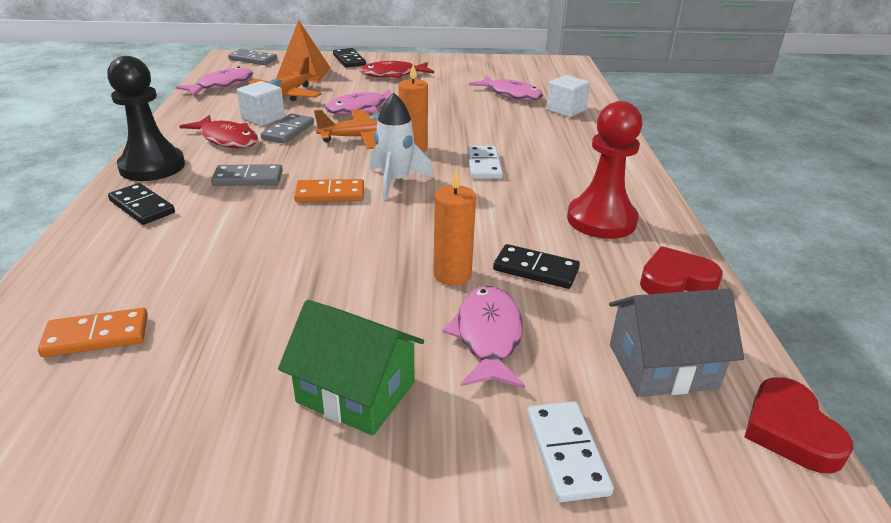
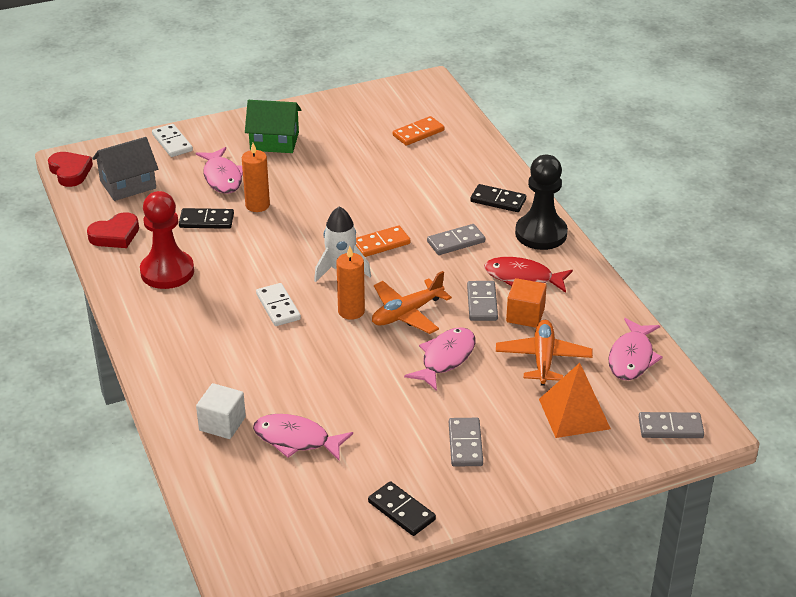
camera: 160 degrees right, 5 degrees up
white cube [237,81,285,126] -> orange cube [506,278,547,328]
black domino [333,48,366,67] -> black domino moved to [368,481,436,536]
red fish [359,61,434,78] -> grey domino [449,418,483,467]

